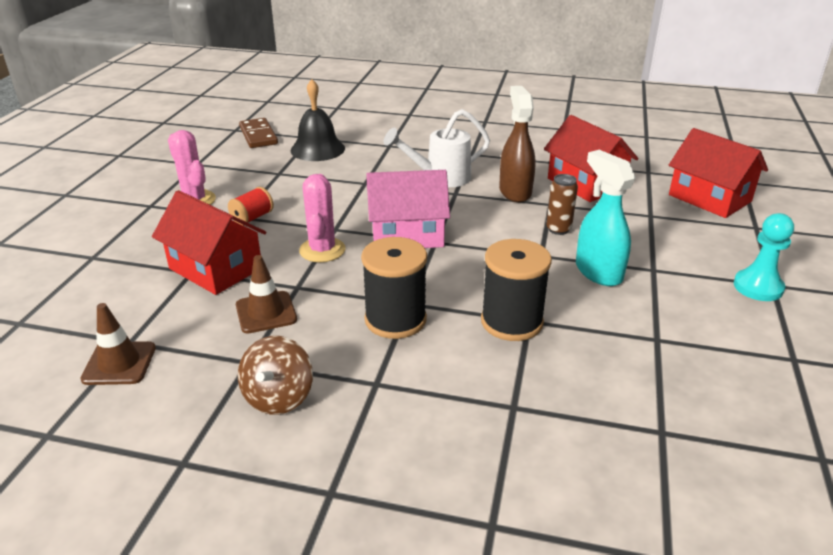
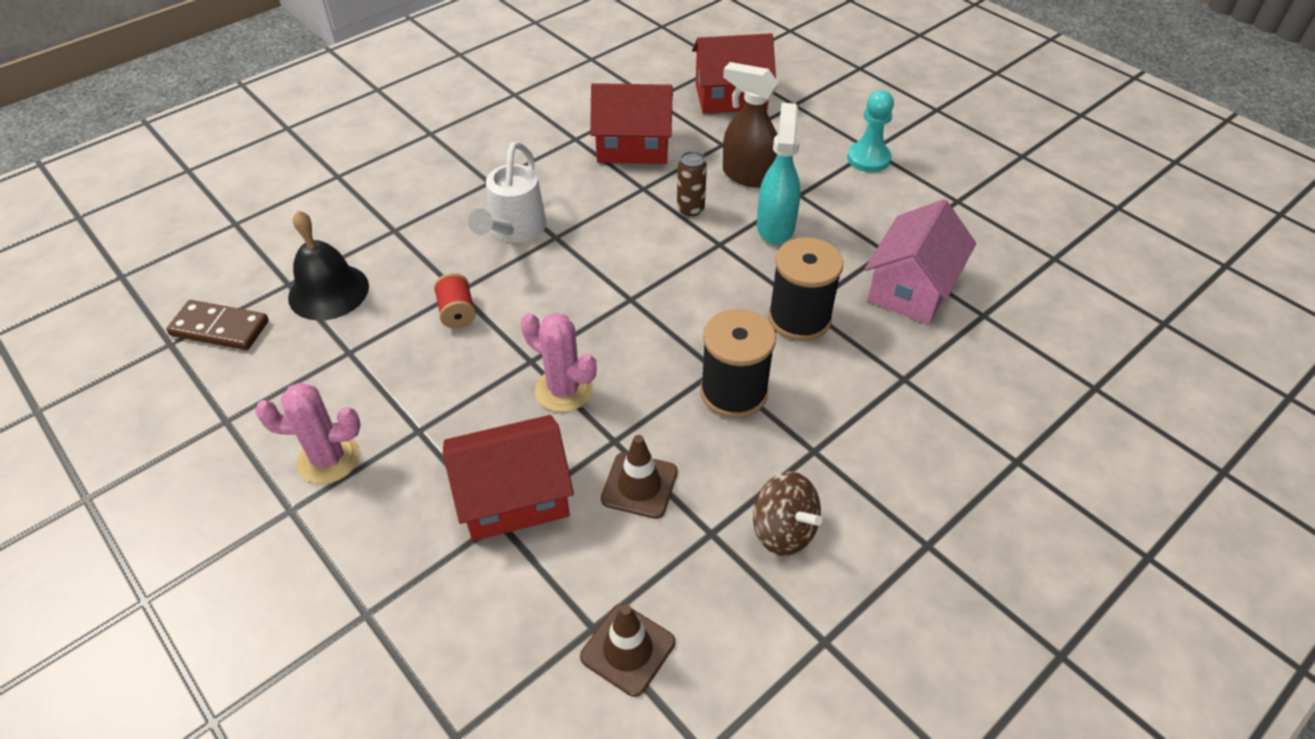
camera: 55 degrees left, 15 degrees up
red spool [228,187,274,226] -> red spool moved to [434,273,476,329]
pink house [367,170,450,248] -> pink house moved to [865,199,976,324]
brown spray bottle [499,86,535,202] -> brown spray bottle moved to [723,62,779,188]
turquoise spray bottle [576,150,636,286] -> turquoise spray bottle turned 90 degrees clockwise [757,103,801,244]

